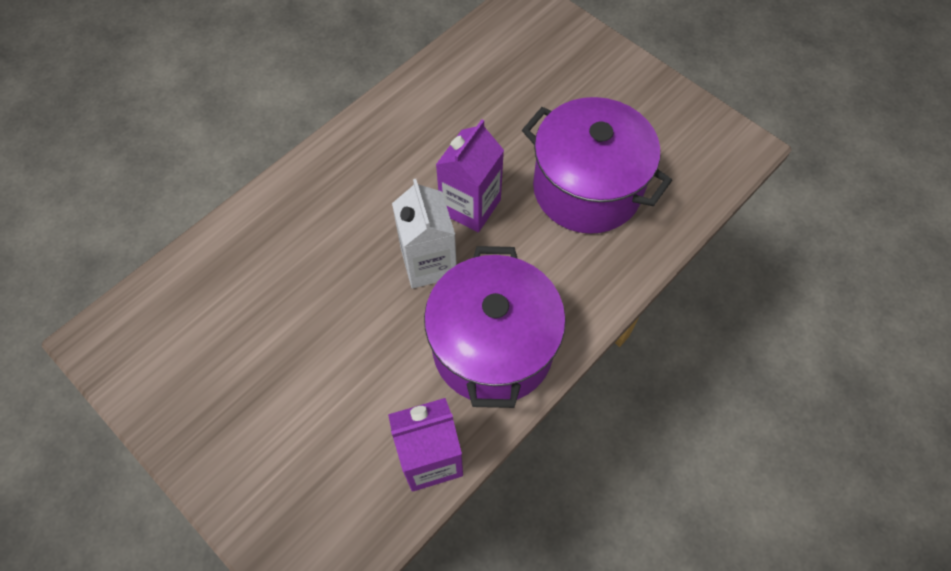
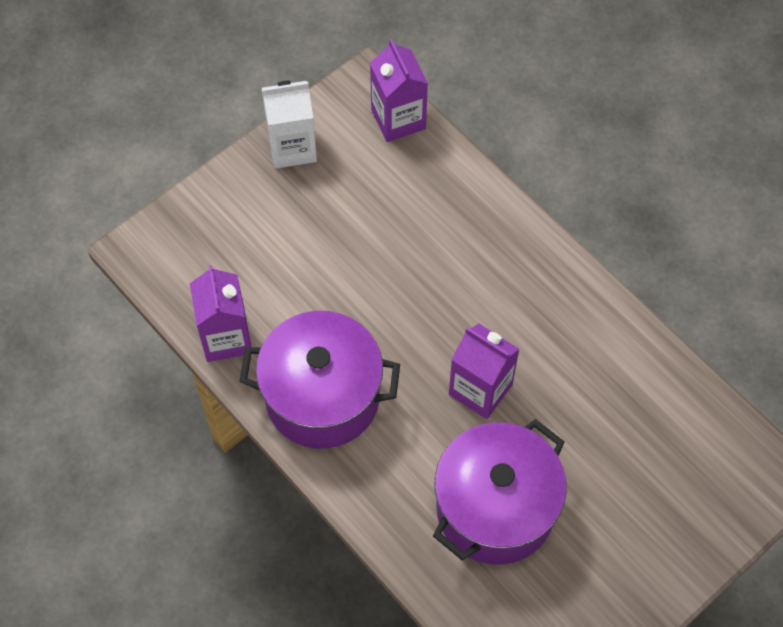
camera: 95 degrees right, 0 degrees up
white carton [392,179,457,289] -> white carton moved to [262,81,317,169]
none -> purple carton [370,39,428,142]

